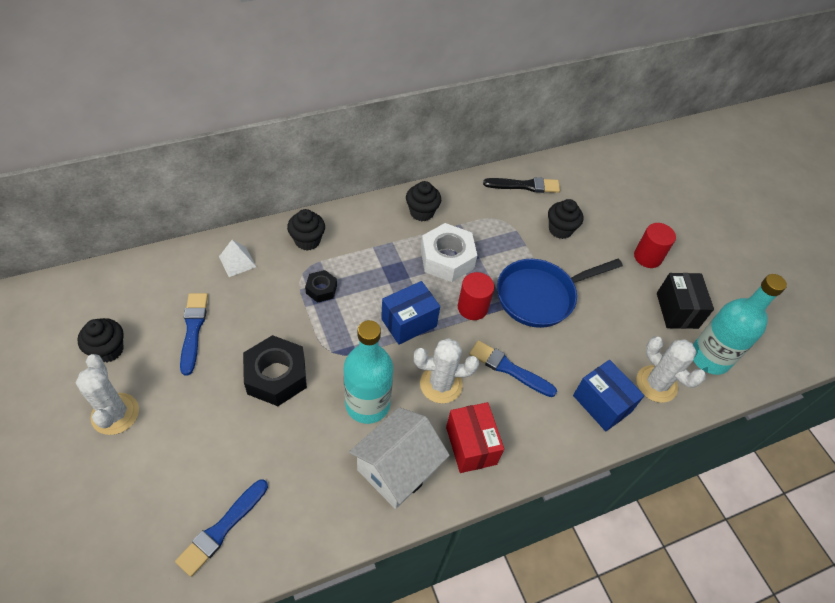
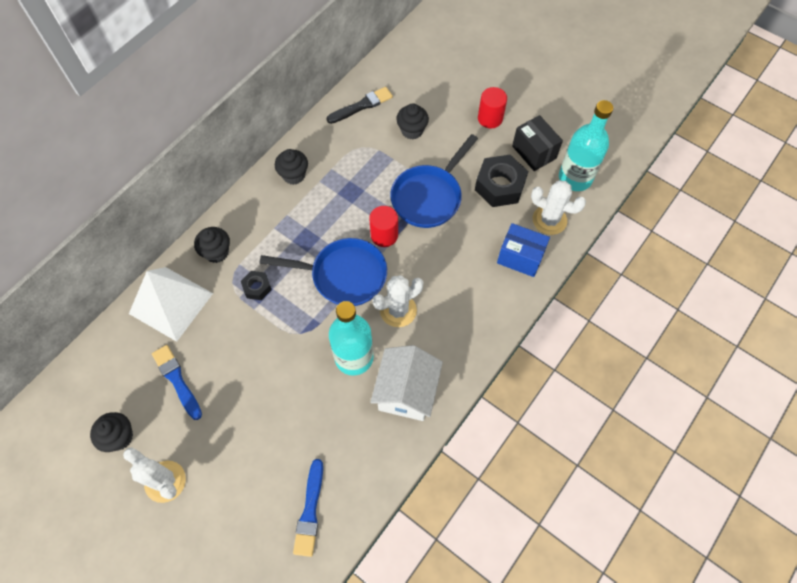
camera: 25 degrees left, 10 degrees up
white pyramid [219,240,256,277] -> white pyramid [129,267,213,342], size x2.20
black nut [243,335,307,406] -> black nut moved to [475,155,528,207]
blue box [381,281,440,345] -> blue pan [260,238,387,306]
white nut [421,223,477,282] -> none
red box [446,402,504,473] -> none
blue brush [469,340,557,397] -> none

